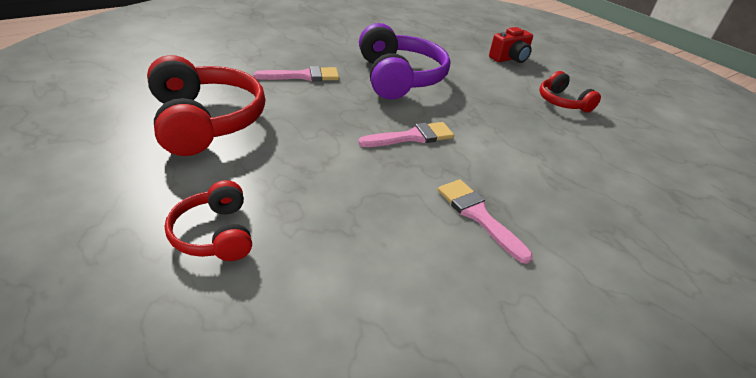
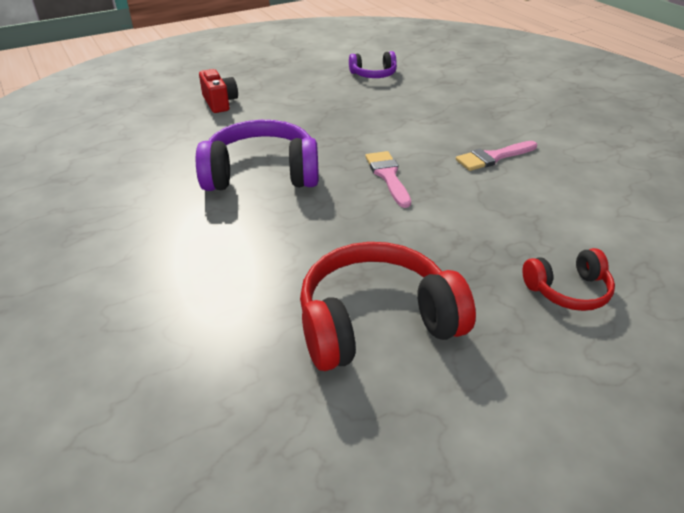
camera: 80 degrees left, 0 degrees up
pink brush [254,66,339,81] -> none
red headphones [539,71,601,113] -> none
none -> purple headphones [349,51,397,78]

